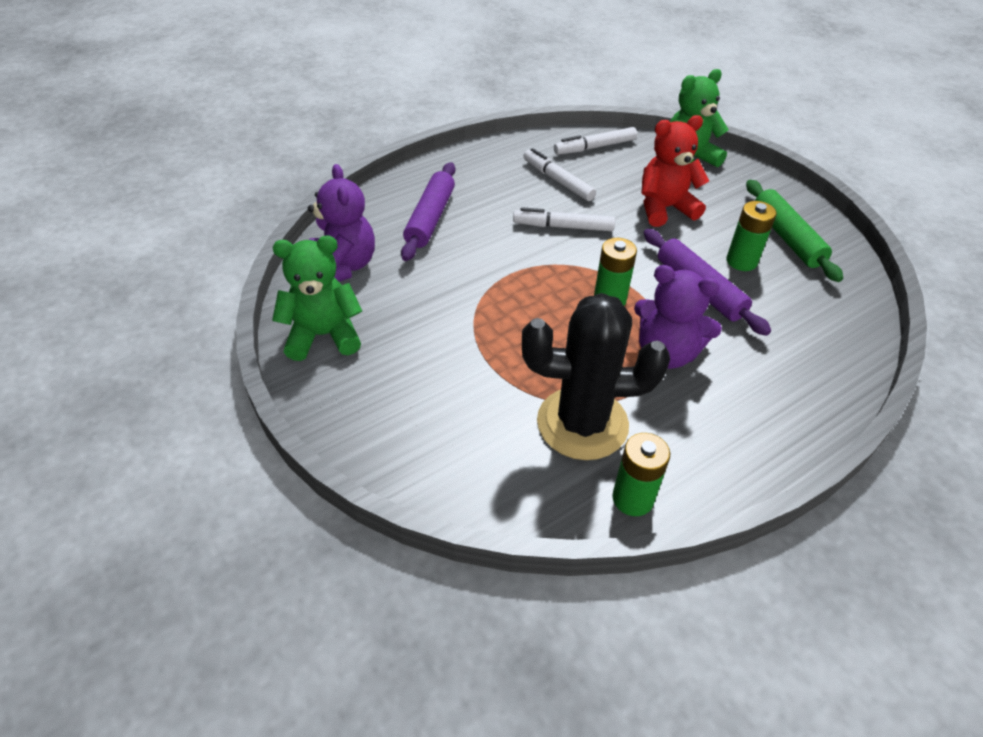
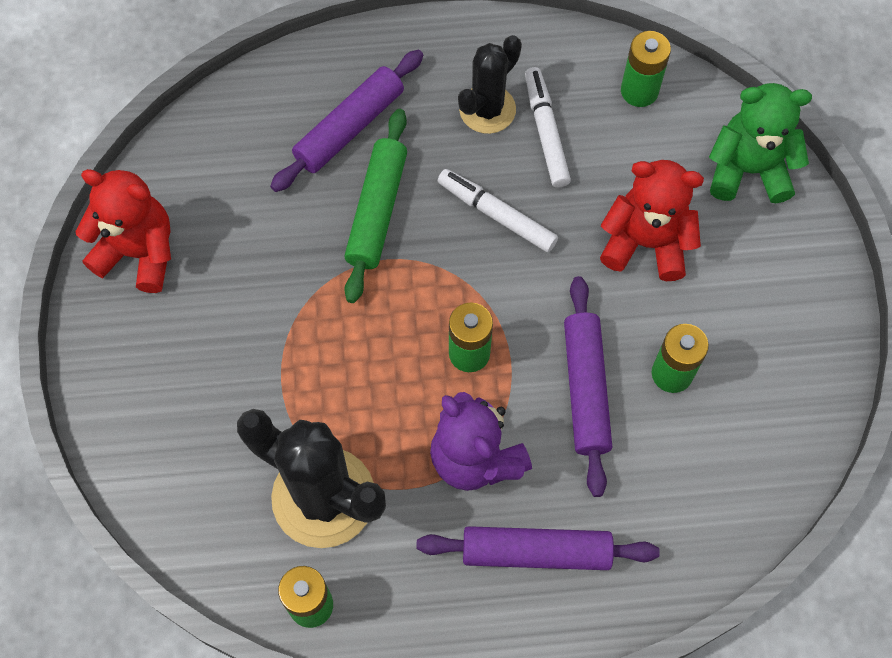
camera: 30 degrees right, 20 degrees up
green teddy bear [272,236,362,361] -> red teddy bear [76,169,171,293]
purple teddy bear [308,164,375,282] -> none
white marker [554,127,637,155] -> green battery [621,31,671,107]
green rolling pin [746,180,843,282] -> green rolling pin moved to [344,109,407,303]
none -> purple rolling pin [416,526,660,570]
none -> black cactus [458,35,522,134]

